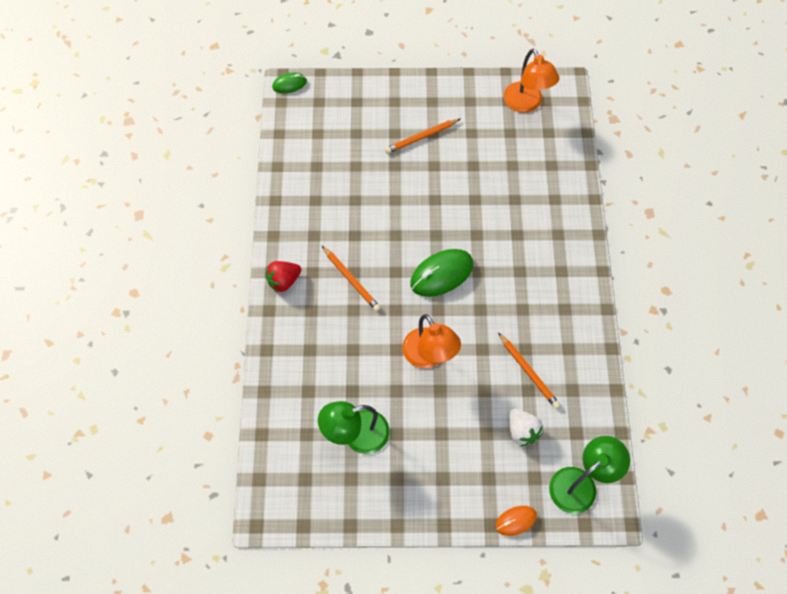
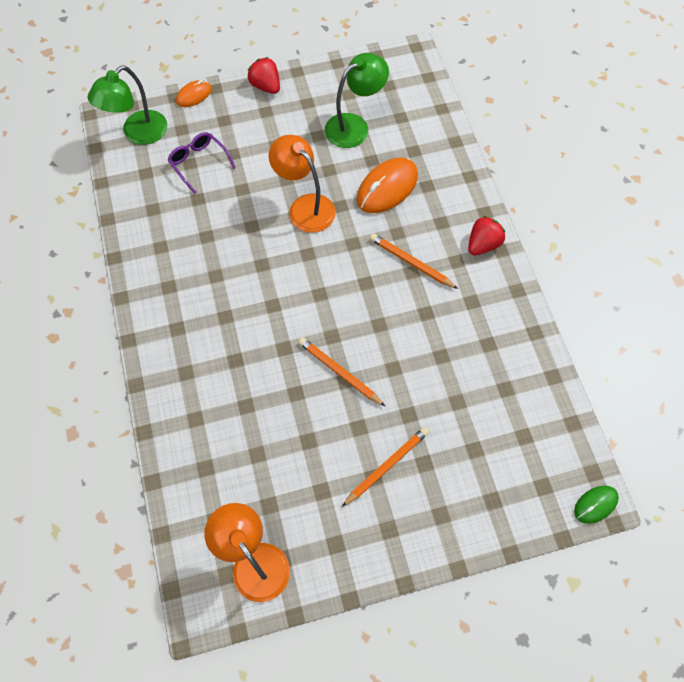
camera: 165 degrees right, 0 degrees up
green mouse [410,249,473,297] -> none
orange pencil [498,333,560,409] -> orange pencil moved to [298,337,385,406]
white strawberry [509,409,543,446] -> purple glasses [167,132,236,194]
none -> red strawberry [247,57,280,94]
none -> orange mouse [357,157,418,213]

